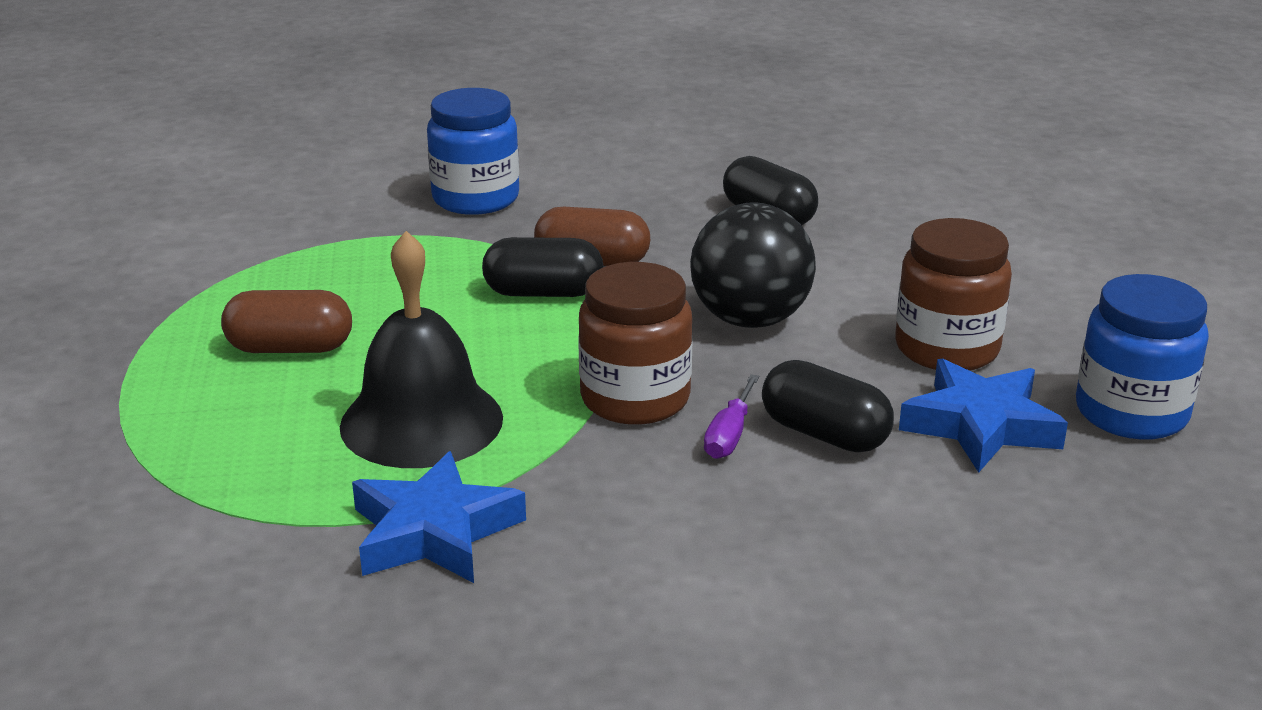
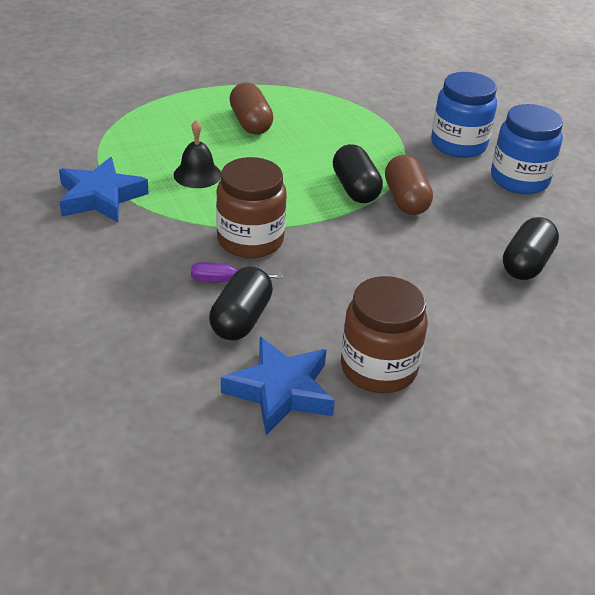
camera: 70 degrees right, 10 degrees up
black bell [340,231,503,468] -> black bell [174,120,221,188], size x0.54
black ball [690,202,816,328] -> none
blue jar [1076,274,1209,440] -> blue jar moved to [491,104,563,194]

